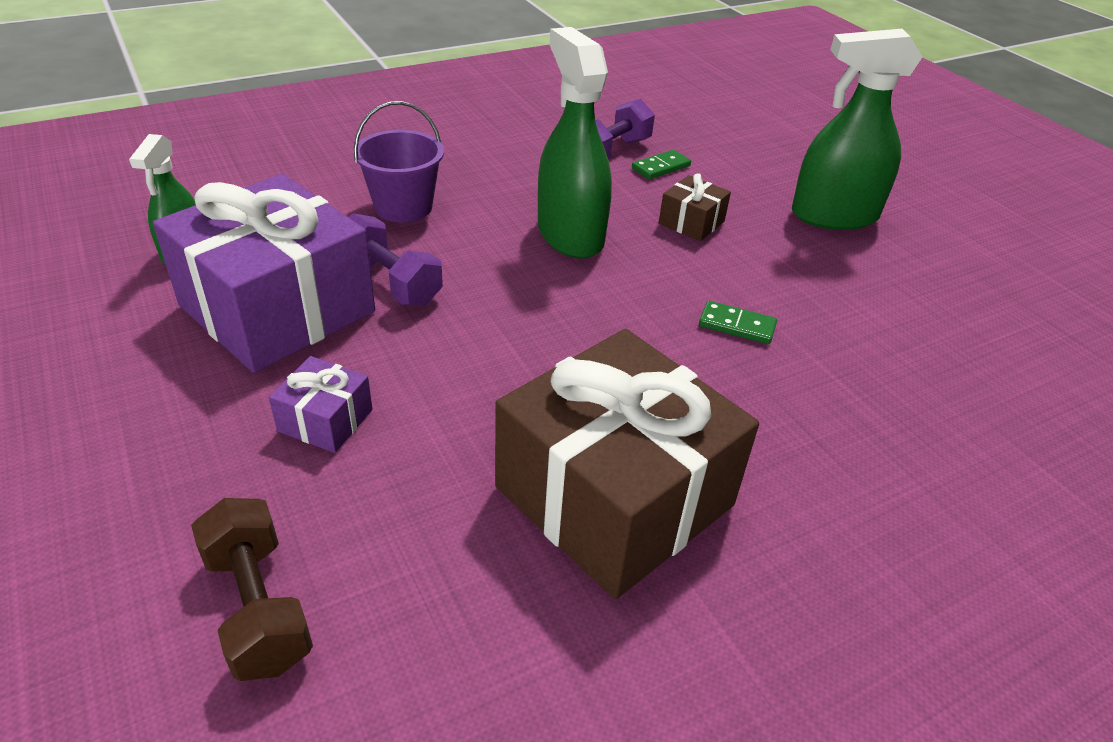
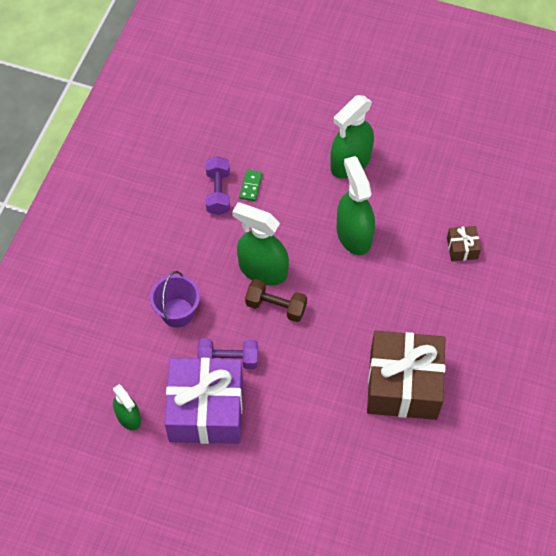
camera: 40 degrees left, 20 degrees up
brown dumbbell [191,498,313,681] -> brown dumbbell moved to [245,279,307,322]
purple gift [269,356,372,453] -> none
brown gift [659,173,731,241] -> brown gift moved to [447,226,481,261]
green domino [699,301,777,344] -> none
none -> green spray bottle [337,156,375,255]

